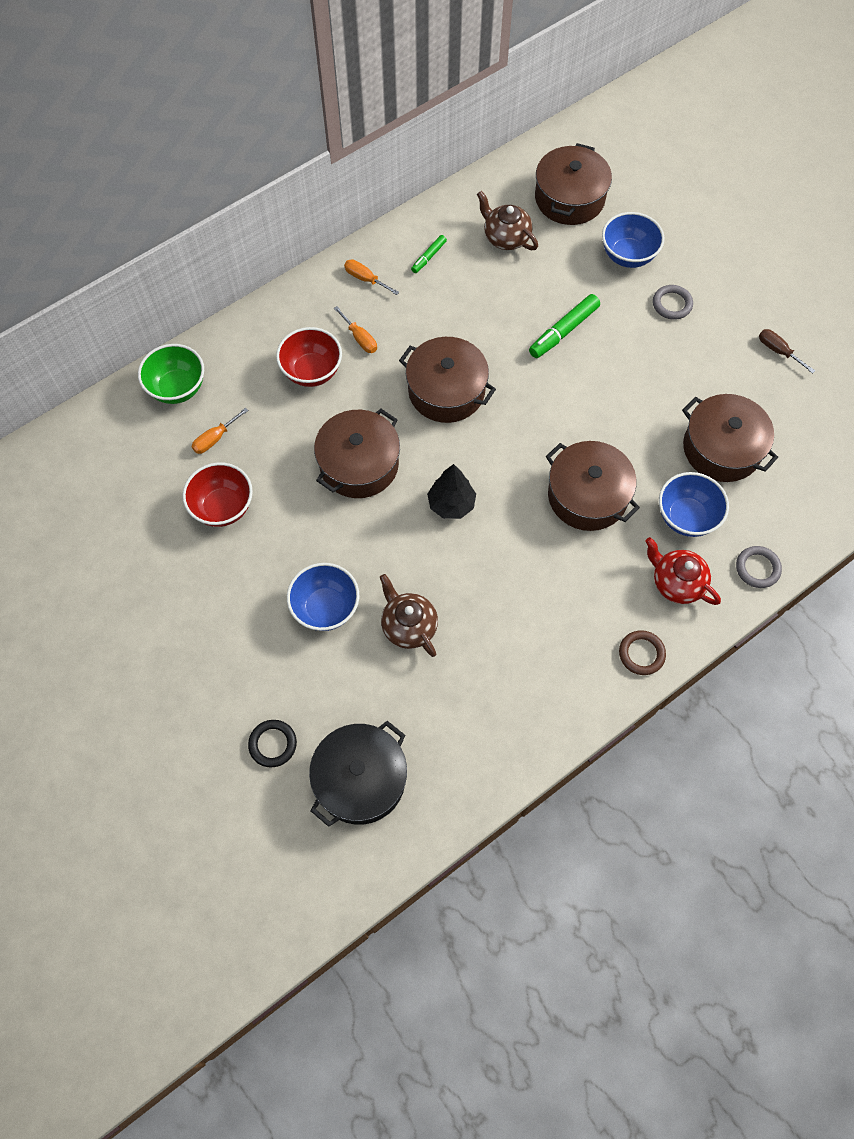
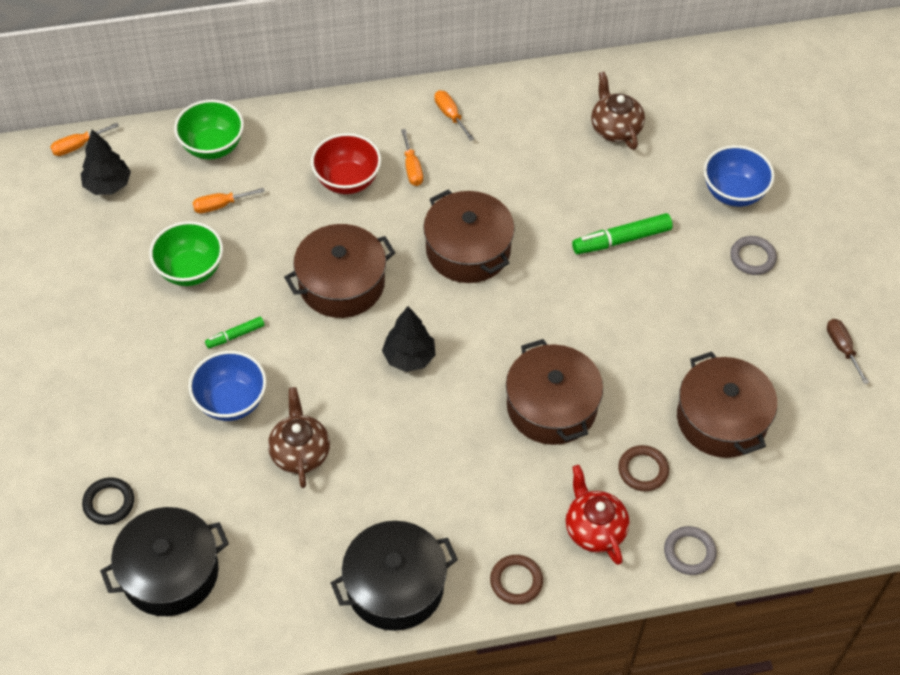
camera: 25 degrees right, 10 degrees down
red bowl [182,462,253,527] -> green bowl [149,221,223,286]
green marker [411,235,447,273] -> green marker moved to [205,317,264,348]
brown pot [535,143,612,225] -> none
blue bowl [659,472,729,537] -> brown ring [618,445,669,491]
none -> orange screwdriver [50,123,119,156]
none -> black tree [81,129,131,195]
none -> black pot [331,521,458,631]

